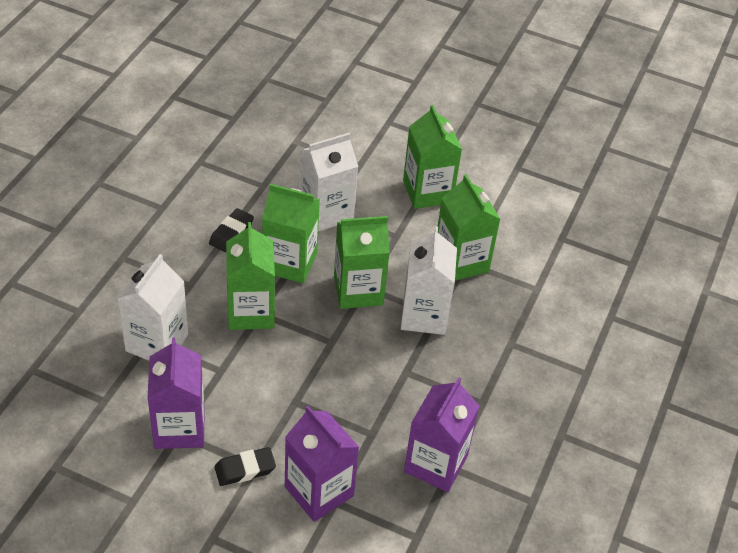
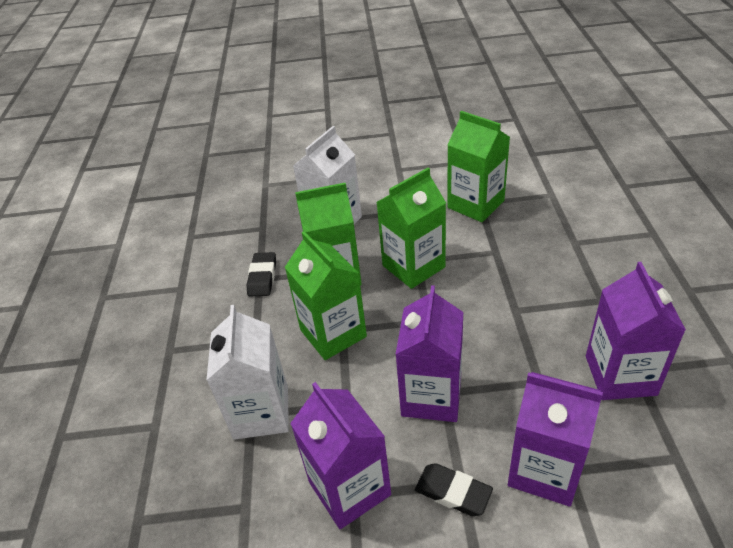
camera: 20 degrees left, 5 degrees down
black eraser [215,447,276,486] -> black eraser turned 75 degrees clockwise [415,463,493,516]
white carton [401,227,457,335] -> none
green carton [403,105,462,209] -> none
none -> purple carton [395,285,463,422]

